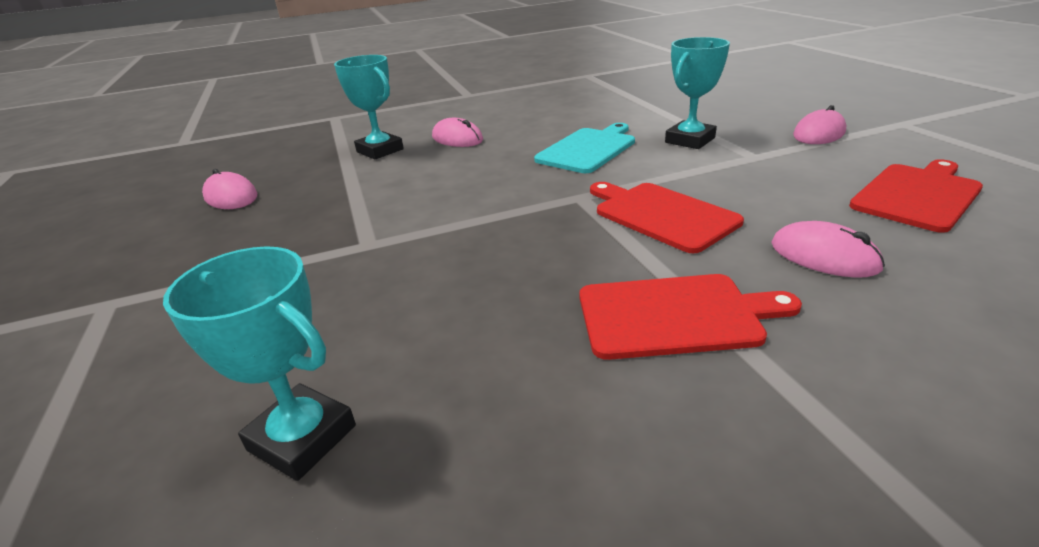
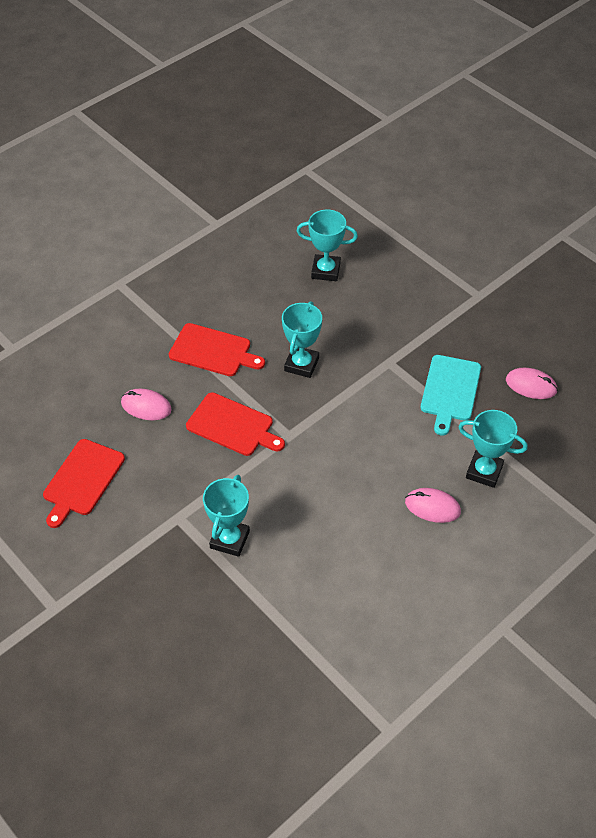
camera: 155 degrees right, 20 degrees up
turquoise cutting board [534,123,635,173] -> turquoise cutting board moved to [421,355,481,436]
red cutting board [580,274,802,360] -> red cutting board turned 135 degrees counterclockwise [169,323,265,376]
pink mouse [793,105,847,144] -> none
none -> turquoise trophy [282,301,322,378]

